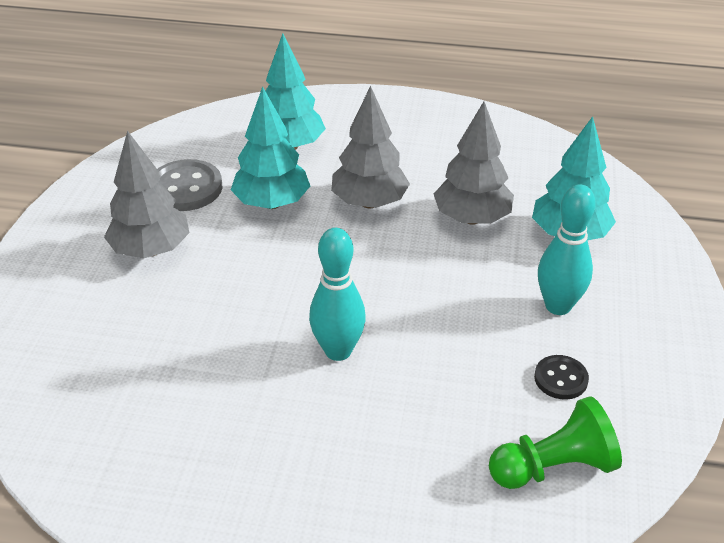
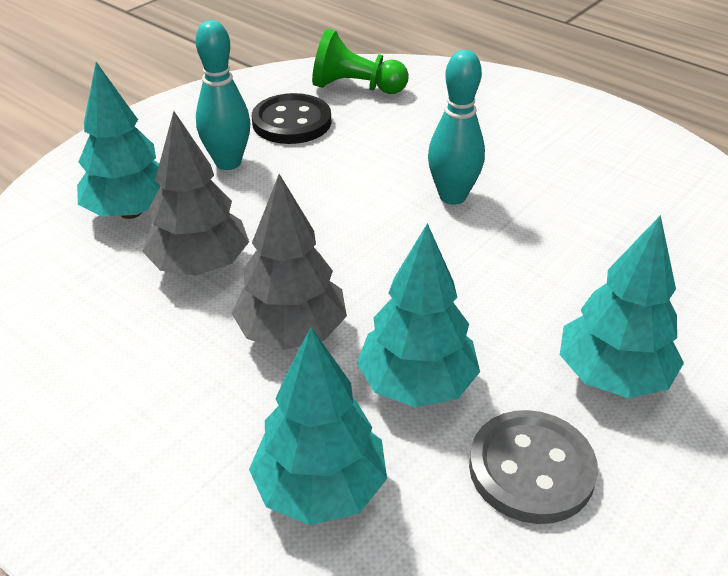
camera: 150 degrees left, 0 degrees up
grey tree [104,131,189,258] -> turquoise tree [560,215,684,398]
black button [534,355,589,400] -> black button [252,93,331,144], size x1.73

